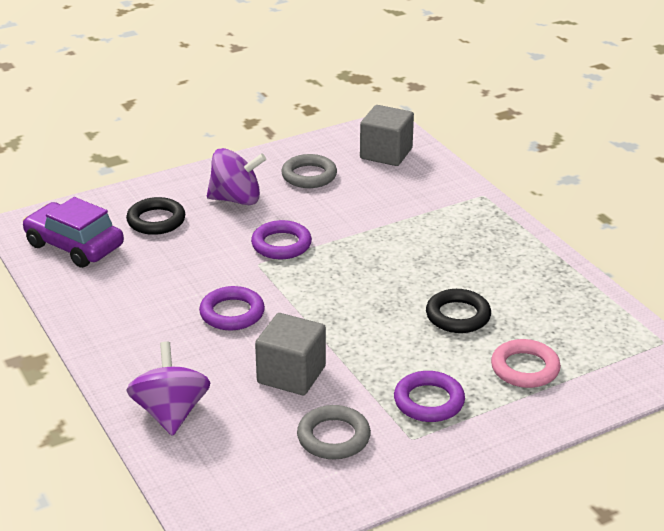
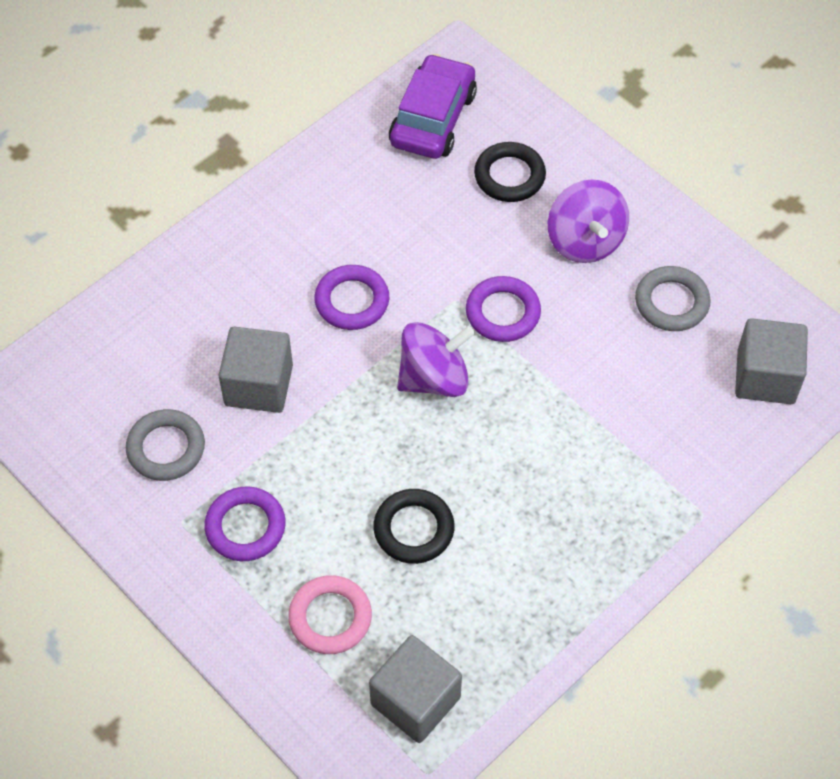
camera: 75 degrees right, 25 degrees up
purple spinning top [126,342,211,436] -> purple spinning top moved to [397,322,475,397]
none -> grey cube [369,635,462,743]

